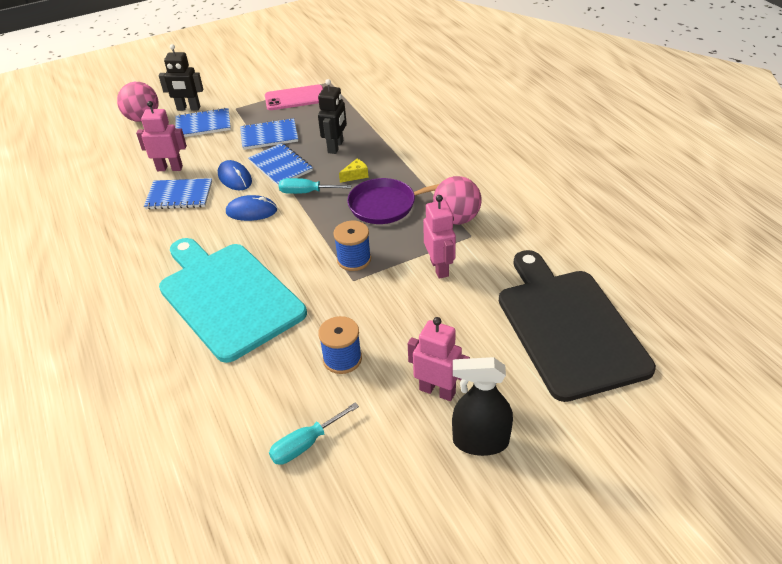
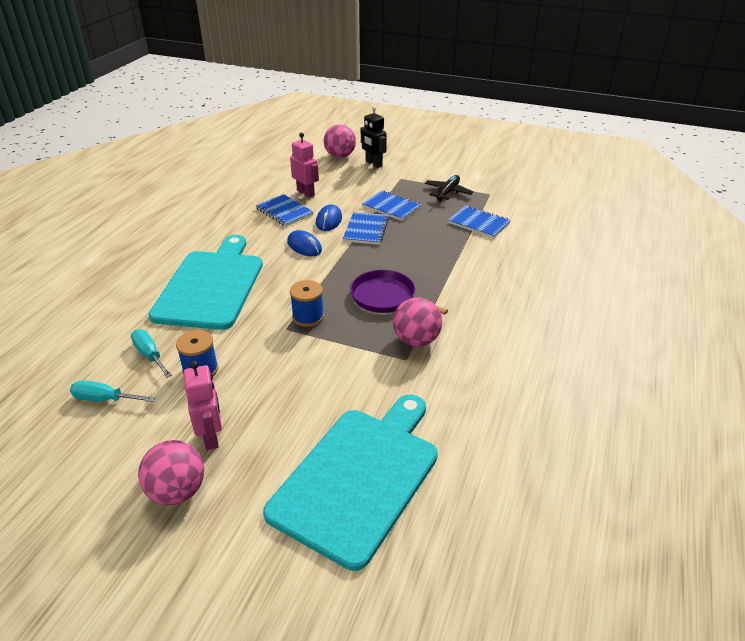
camera: 45 degrees right, 5 degrees down
blue notebook [175,108,231,137] -> blue notebook moved to [448,205,511,238]
pink phone [265,85,323,110] -> black plane [425,175,473,201]
turquoise screwdriver [279,178,352,194] -> turquoise screwdriver moved to [131,329,172,378]
black robot [318,79,347,154] -> none
yellow cheese [339,159,369,183] -> none
pink robot [423,195,456,279] -> none
black spray bottle [452,357,513,456] -> pink ball [138,440,204,505]
black cutting board [499,250,656,402] -> turquoise cutting board [263,395,438,571]

